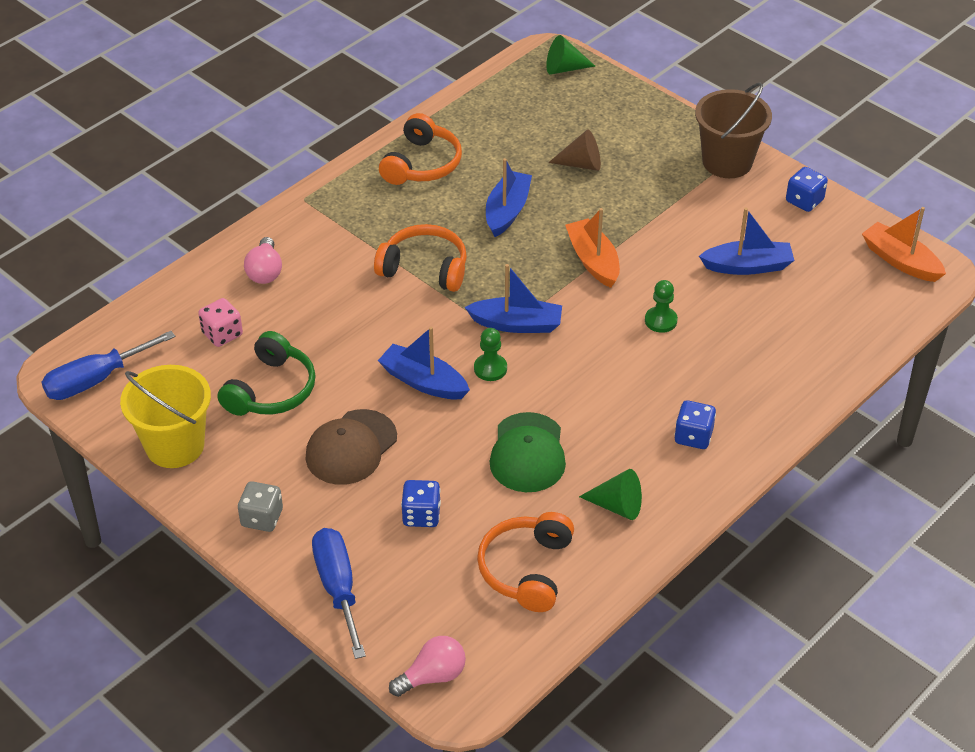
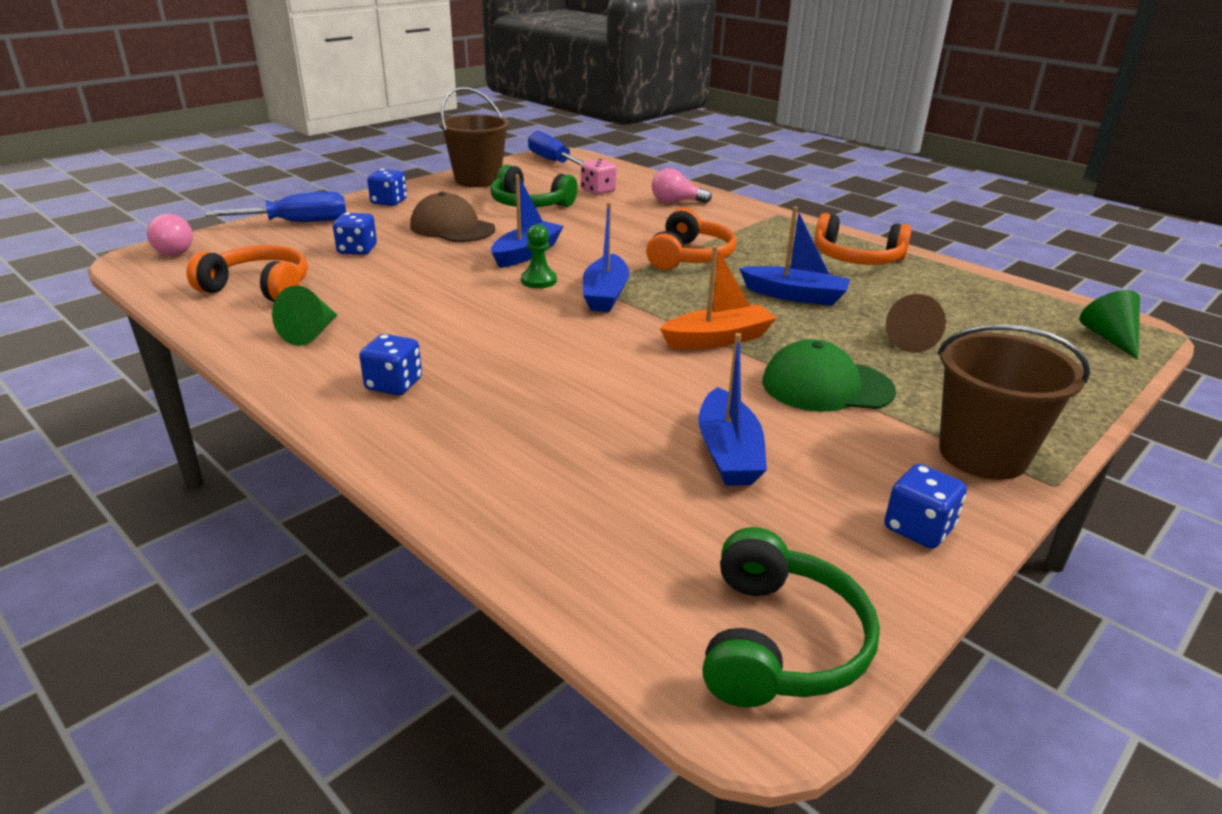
camera: 90 degrees right, 15 degrees down
yellow bucket [120,365,211,468] -> brown bucket [439,87,510,187]
grey dice [238,481,283,532] -> blue dice [367,169,407,206]
green cap [489,412,566,492] -> green cap moved to [762,339,896,412]
green pawn [645,280,678,333] -> none
orange boat [862,207,946,282] -> green headphones [702,527,880,707]

